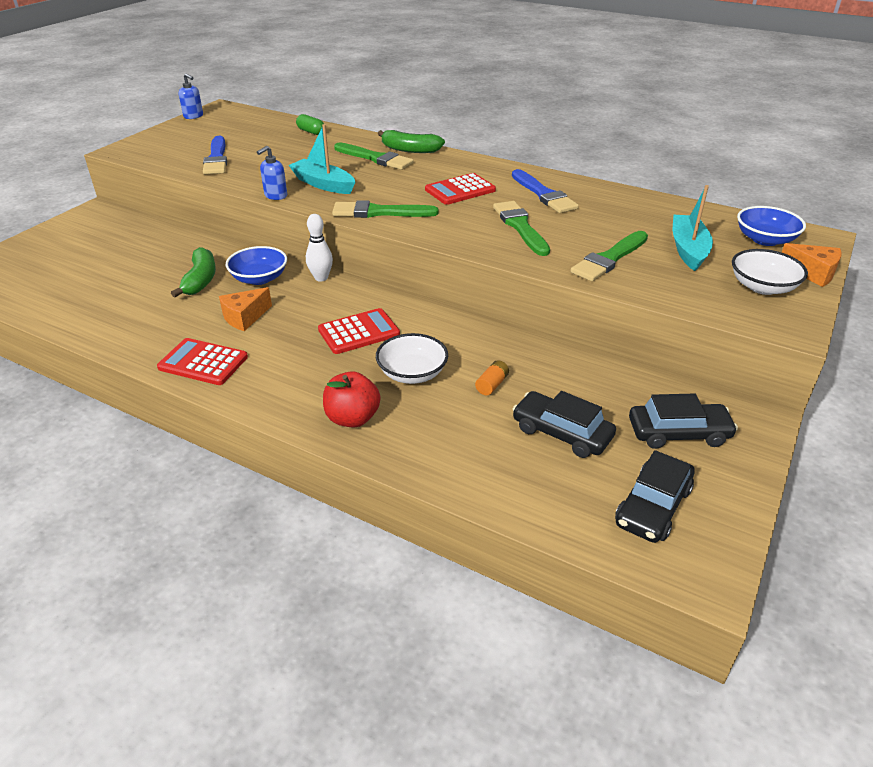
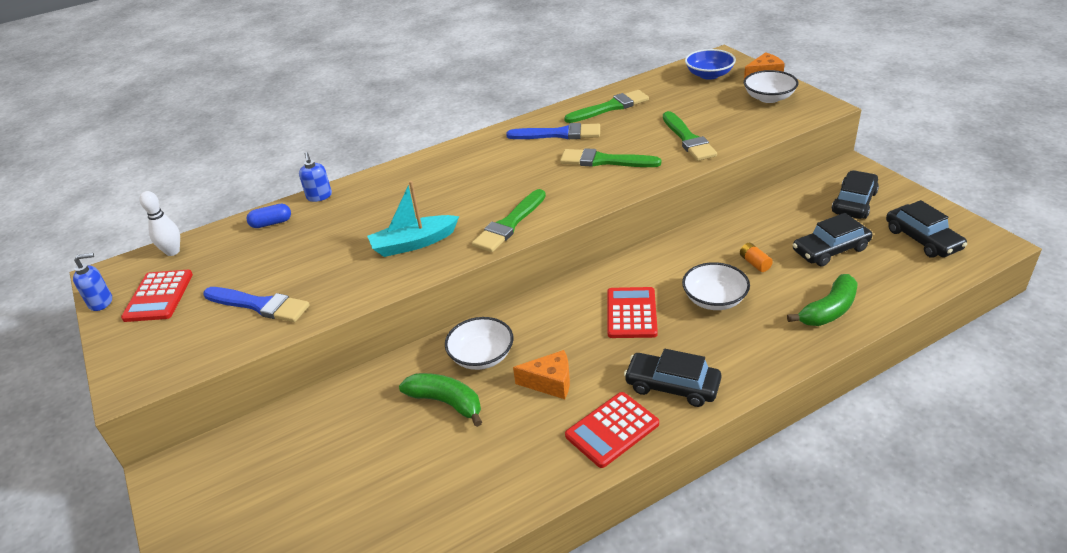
camera: 55 degrees left, 0 degrees up
orange cheese [219,287,272,331] -> orange cheese turned 75 degrees counterclockwise [513,350,570,399]
blue bowl [226,246,287,285] -> white bowl [445,317,513,370]
blue soap dispenser [257,146,287,200] -> blue soap dispenser moved to [299,152,332,202]
green capsule [296,114,324,135] -> blue capsule [246,204,291,228]
white bowling pin [306,214,333,282] -> white bowling pin moved to [140,191,180,256]
red apple [323,371,380,427] -> none
green brush [334,143,414,170] -> green brush moved to [564,90,649,123]
green banana [378,130,445,153] -> green banana moved to [787,274,858,326]
red calculator [425,173,496,205] -> red calculator moved to [121,270,193,322]
turquoise boat [673,185,713,271] -> none
none -> black car [624,349,721,407]

